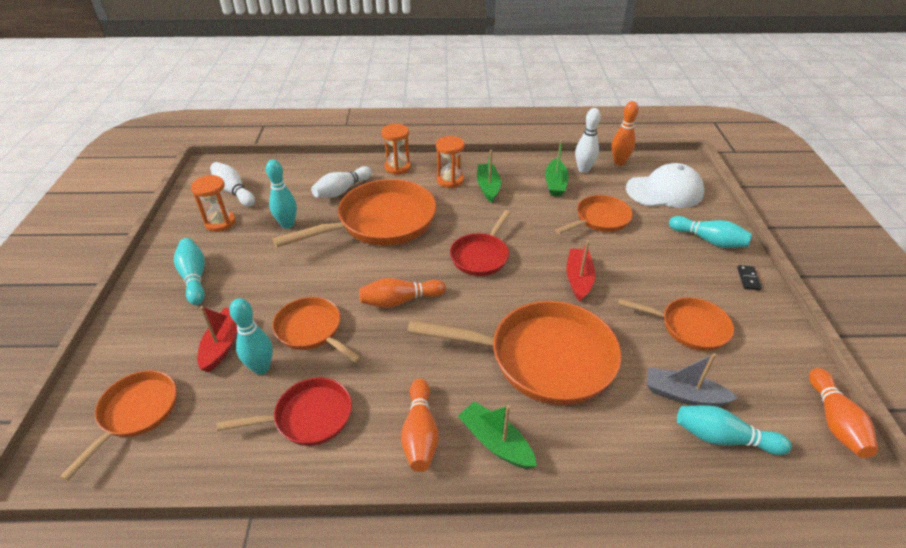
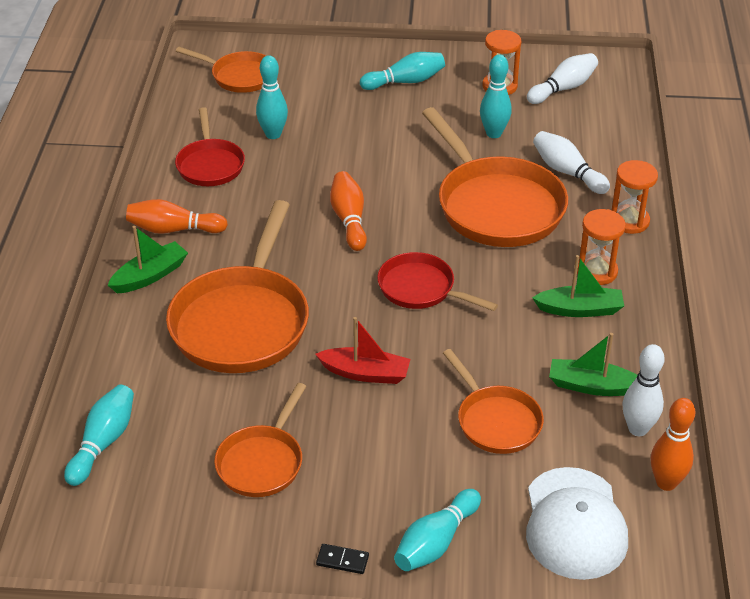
camera: 95 degrees right, 0 degrees up
red boat [197,306,238,372] -> none
orange pan [273,297,361,363] -> none
grey boat [647,353,738,407] -> none
orange bowling pin [809,368,878,458] -> none

